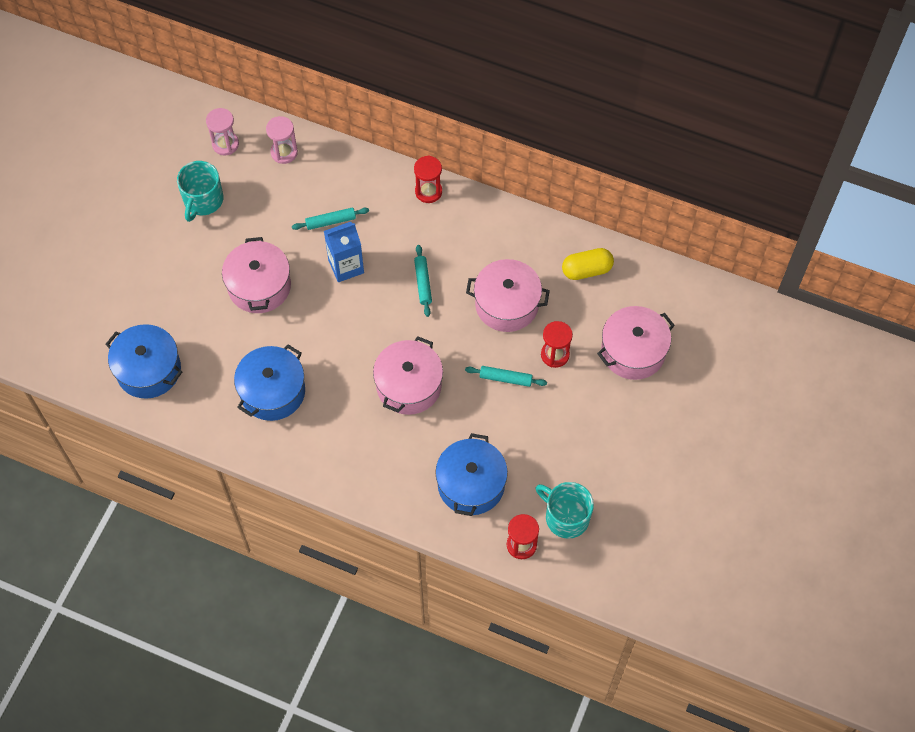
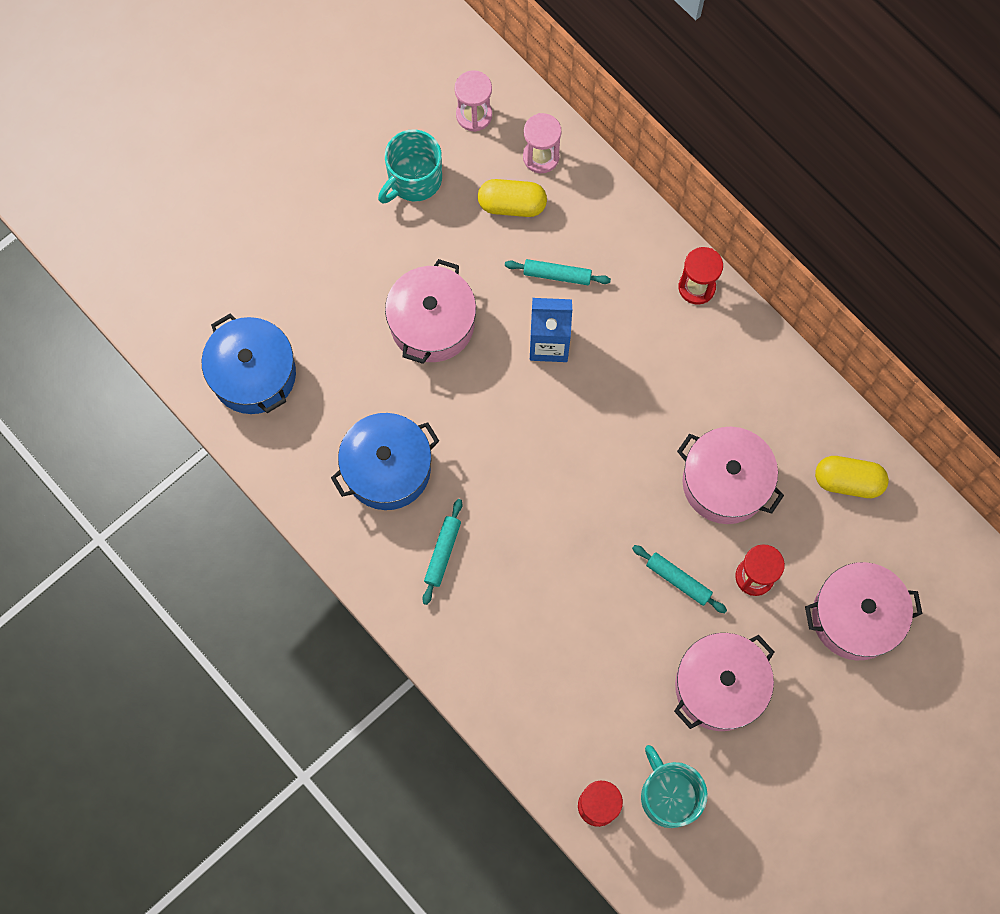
camera: 25 degrees right, 10 degrees up
pink pot [373,337,443,415] -> pink pot moved to [674,633,774,731]
turquoise rolling pin [414,245,432,317] -> turquoise rolling pin moved to [422,499,462,605]
blue pot [435,433,508,516] -> none
none -> yellow capsule [478,179,547,217]

